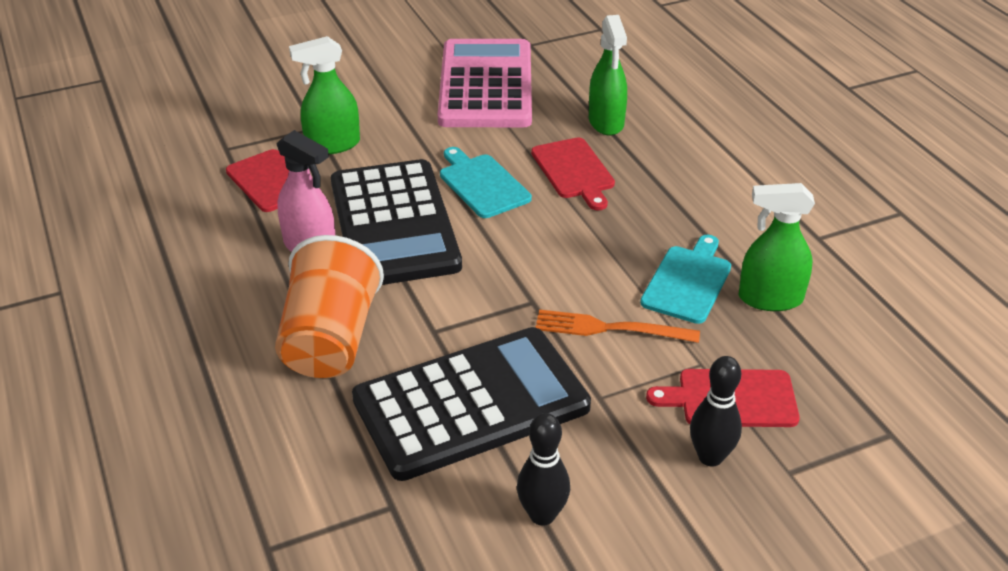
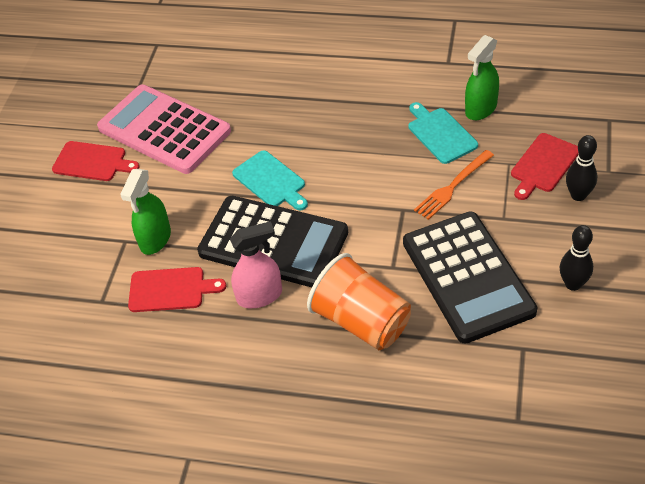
camera: 50 degrees left, 10 degrees up
black calculator [352,327,591,481] -> black calculator turned 150 degrees clockwise [403,211,537,344]
turquoise cutting board [440,147,532,218] -> turquoise cutting board turned 135 degrees counterclockwise [232,150,308,210]
red cutting board [531,137,615,211] -> red cutting board moved to [52,141,140,181]
green spray bottle [589,15,627,135] -> none

